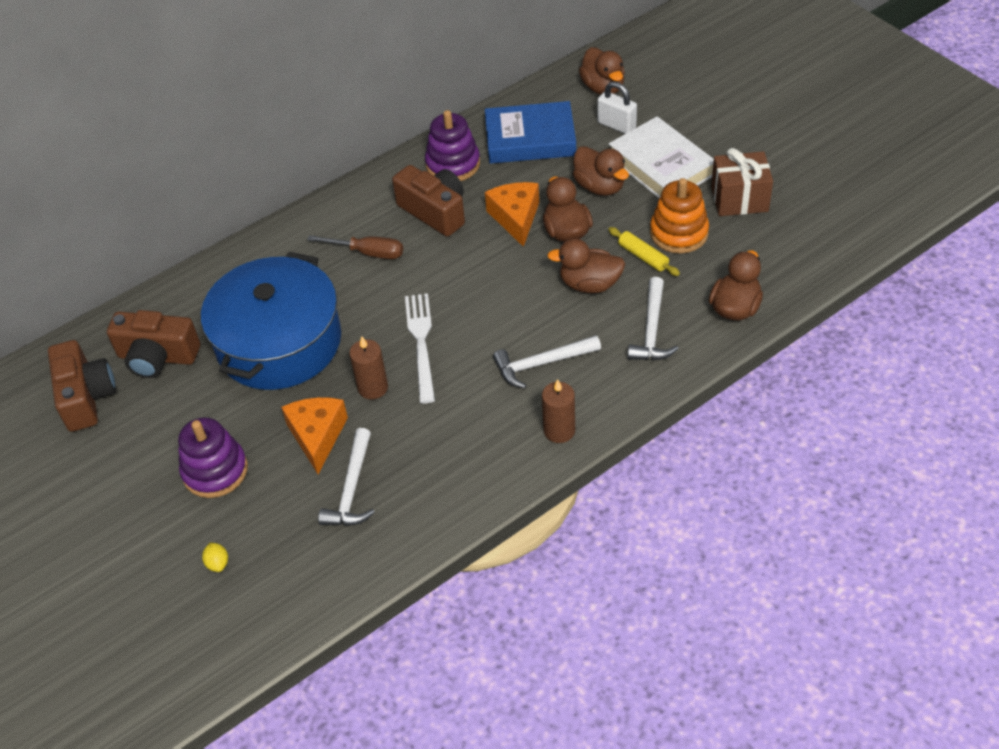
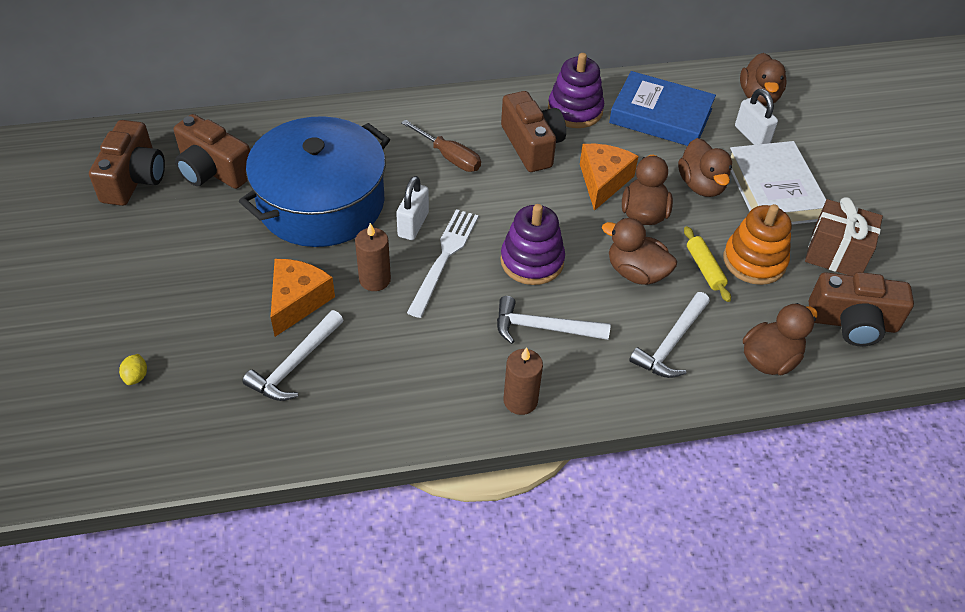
camera: 20 degrees right, 0 degrees up
purple stacking toy [178,417,248,498] -> purple stacking toy moved to [500,204,565,285]
none -> white padlock [396,176,429,240]
none -> brown camera [809,272,914,346]

